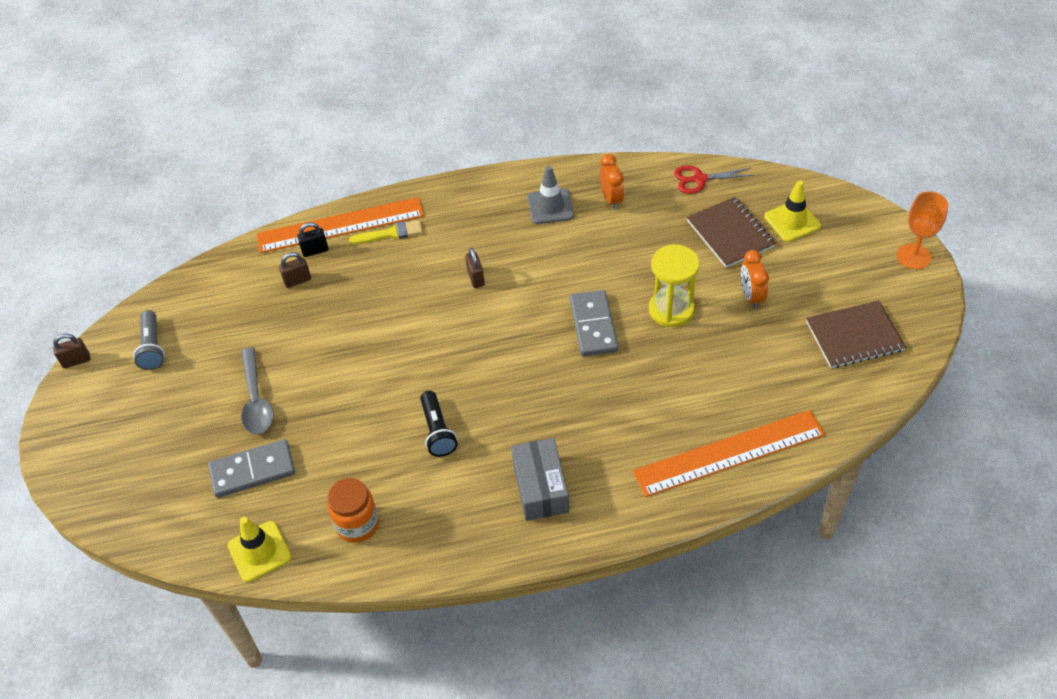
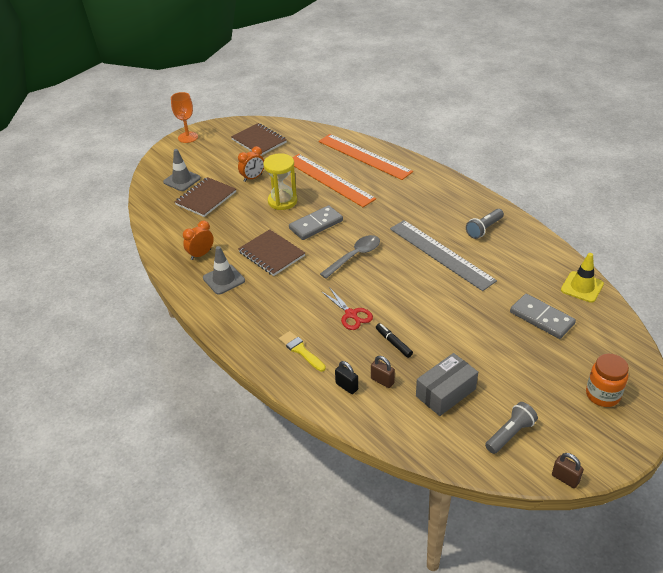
camera: 120 degrees left, 10 degrees down
grey spoon [241,347,274,434] -> grey spoon moved to [320,235,380,279]
orange ruler [257,197,424,253] -> orange ruler moved to [292,154,376,207]
orange jar [327,478,379,543] -> orange jar moved to [586,354,629,407]
black flashlight [420,391,458,457] -> grey ruler [390,220,497,291]
brown padlock [465,247,485,288] -> none
grey box [511,438,569,521] -> grey box moved to [416,353,478,416]
red scissors [674,166,754,194] -> red scissors moved to [321,287,373,330]
yellow traffic cone [764,180,821,242] -> grey traffic cone [163,149,201,191]
none -> brown notebook [238,229,305,276]
none -> black marker [376,323,413,358]
none -> grey flashlight [466,209,504,239]

